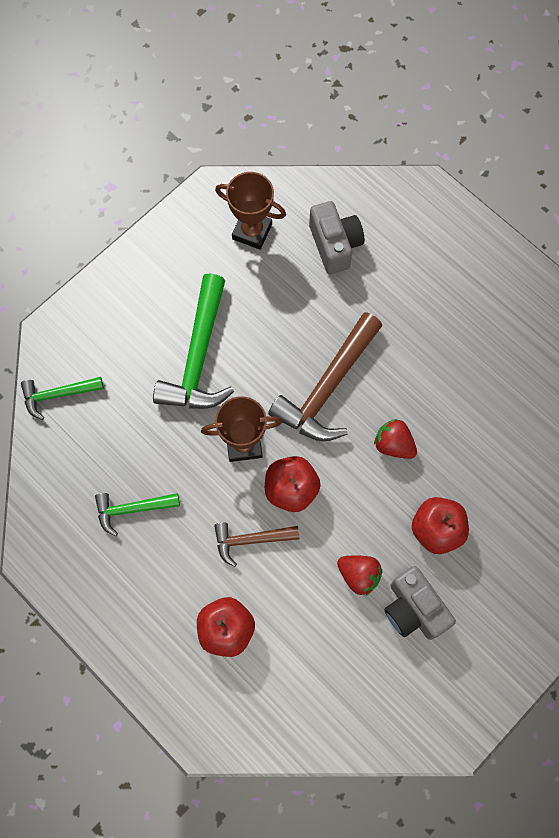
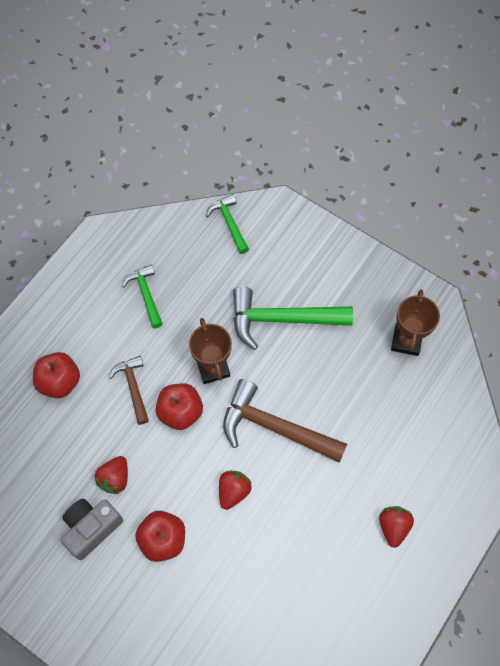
camera: 80 degrees right, 5 degrees down
grey camera [309,201,364,274] -> none
none -> red strawberry [379,506,414,548]

